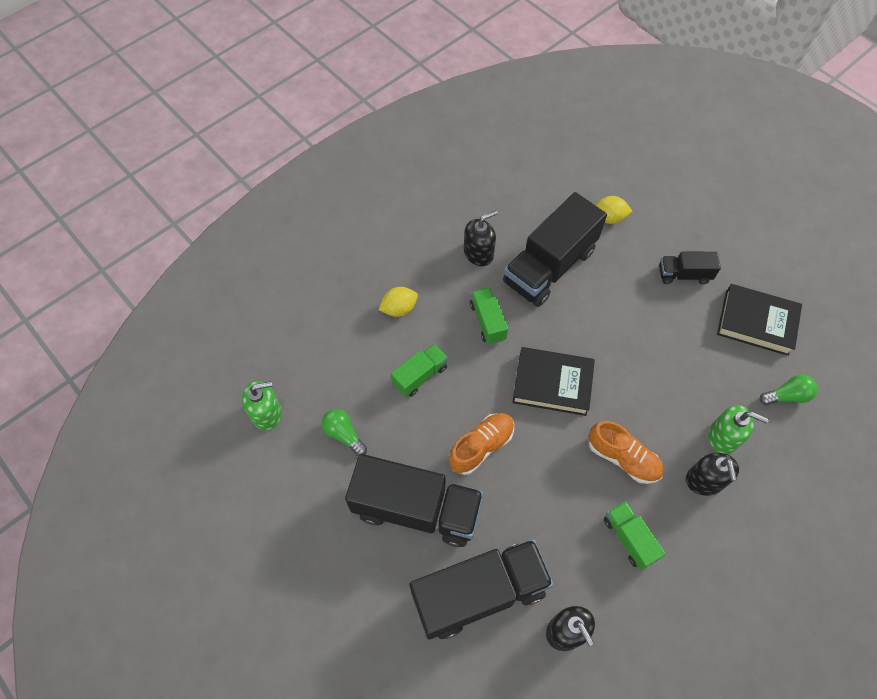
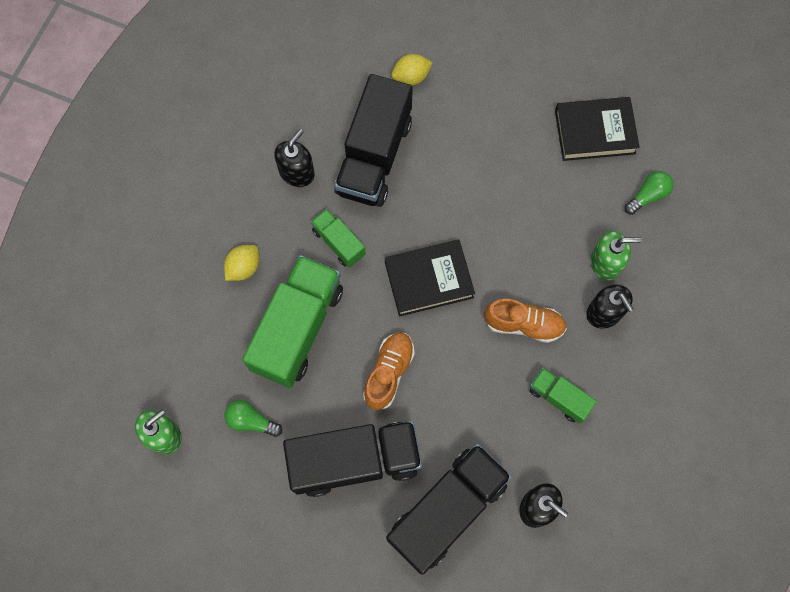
camera: 25 degrees left, 10 degrees up
green truck [391,344,448,397] -> green truck [242,255,343,388], size x2.00
black truck [659,252,721,284] -> none

